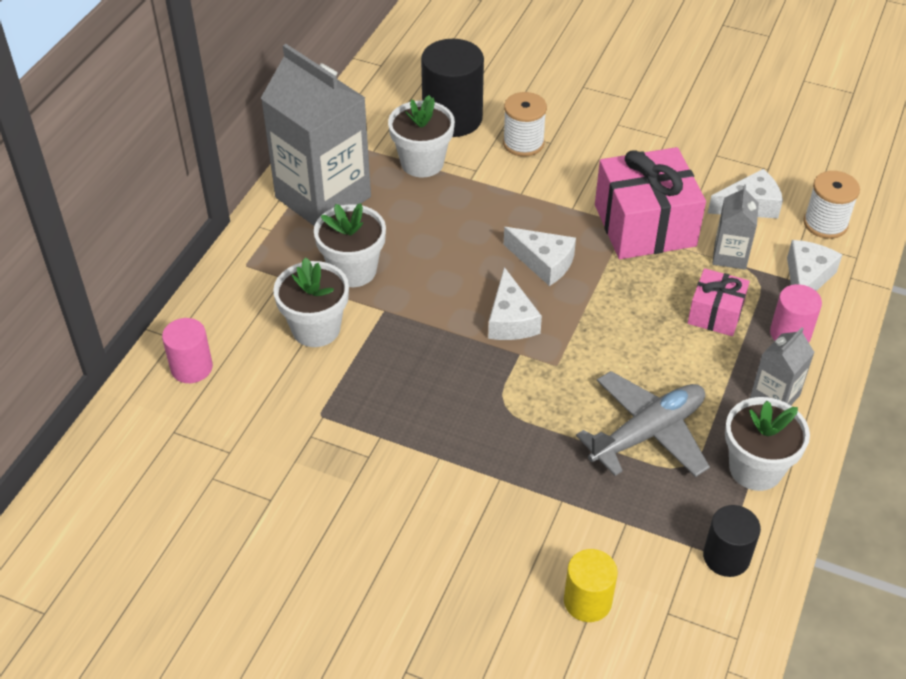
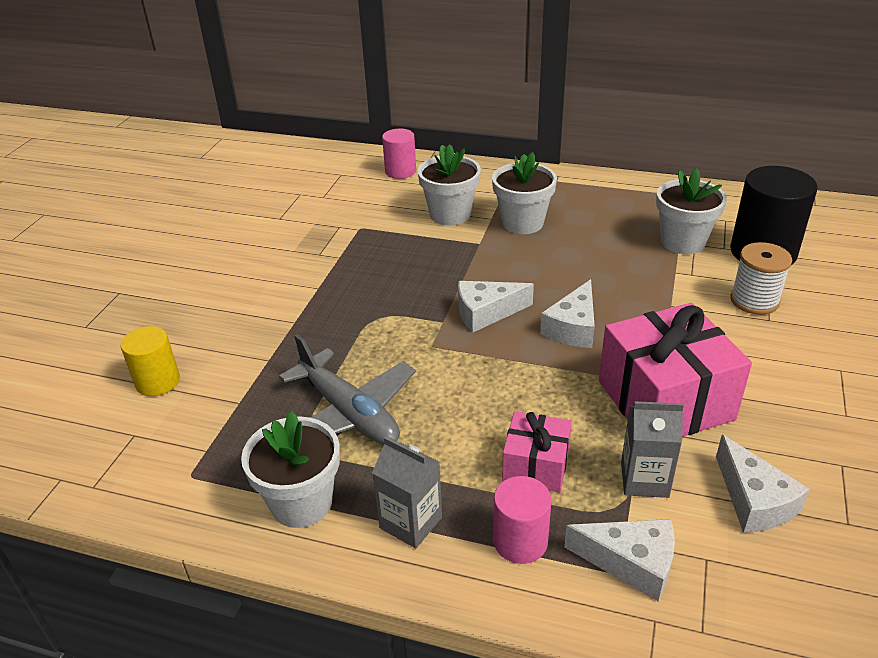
camera: 85 degrees right, 10 degrees down
grey carton [261,44,371,226] -> none
black cylinder [703,505,761,577] -> none
white spool [803,171,860,239] -> none

